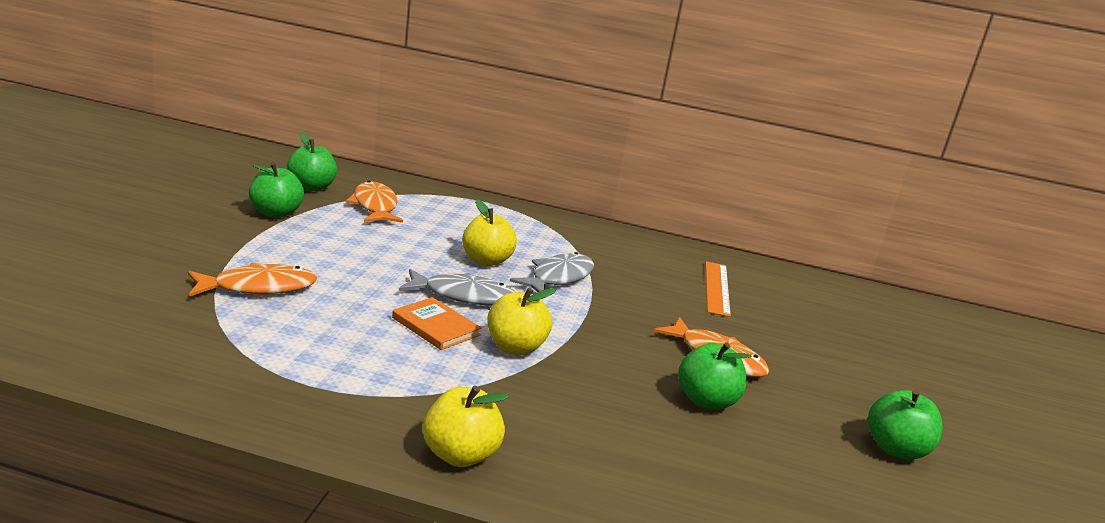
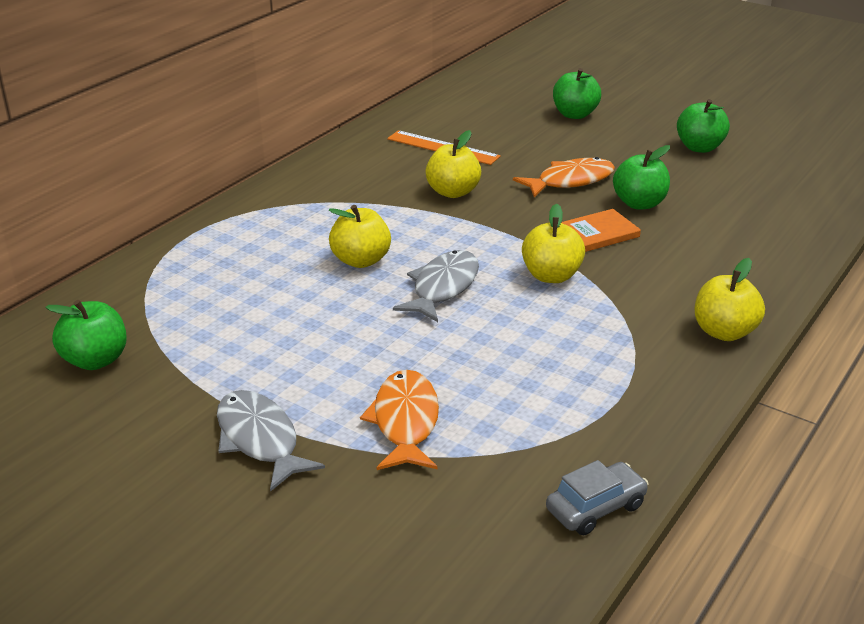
camera: 65 degrees left, 10 degrees up
green apple [249,162,304,218] -> green apple moved to [553,68,601,119]
orange fish [346,181,403,223] -> none
orange book [392,297,482,350] -> orange book moved to [561,209,641,252]
grey fish [510,252,594,292] -> grey fish moved to [217,390,325,492]
none -> yellow apple [425,130,481,198]
none -> grey car [546,460,649,535]

